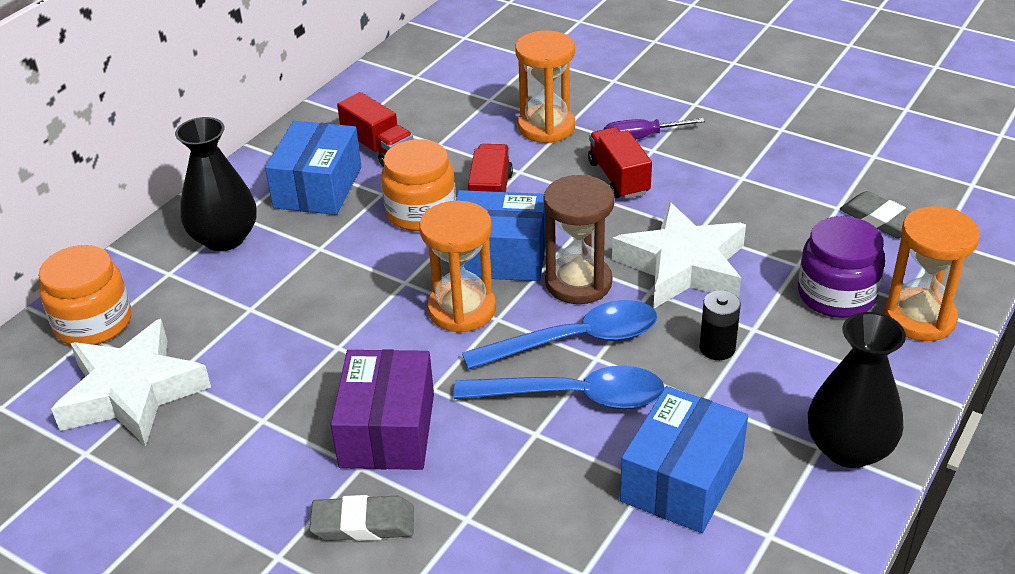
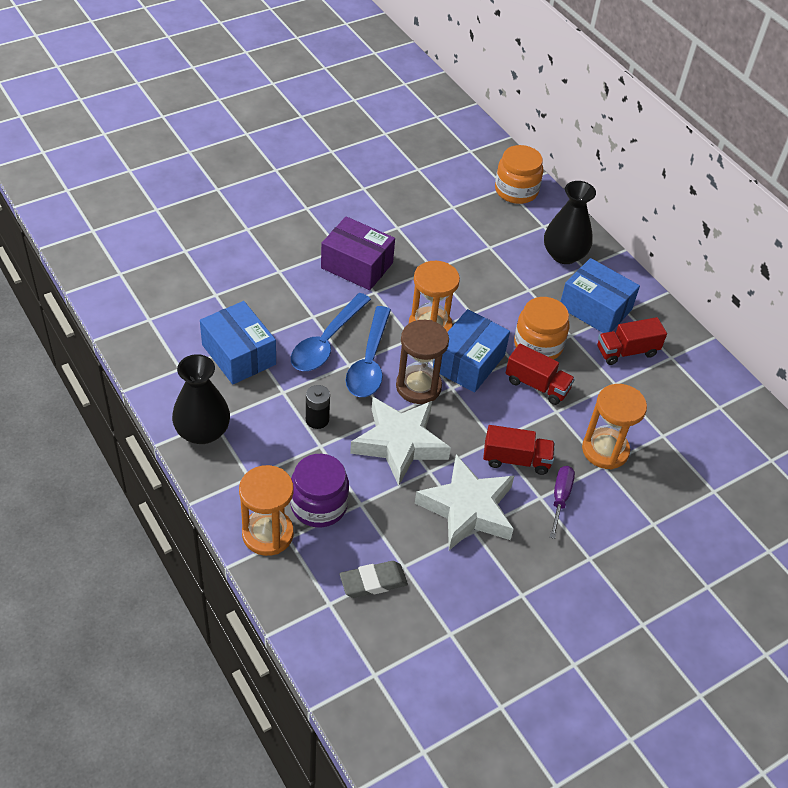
camera: 110 degrees right, 10 degrees up
white star [51,319,211,446] -> white star moved to [415,454,514,550]
grey eraser [309,495,414,541] -> none

